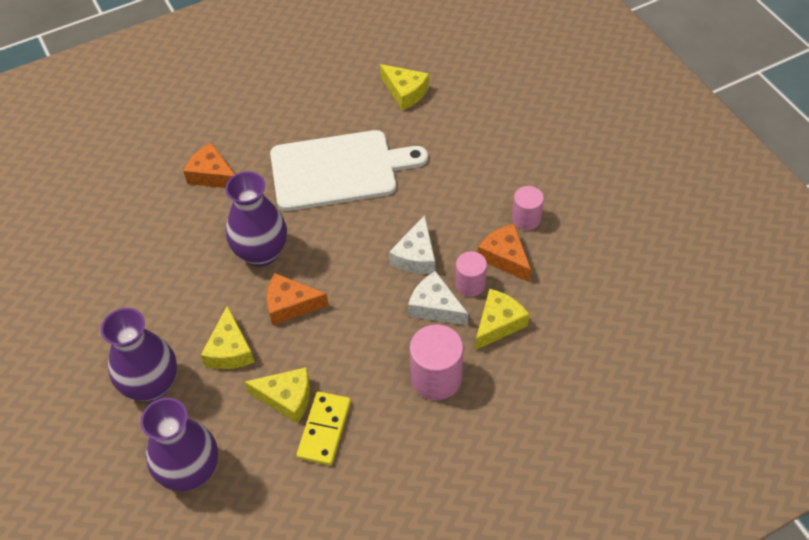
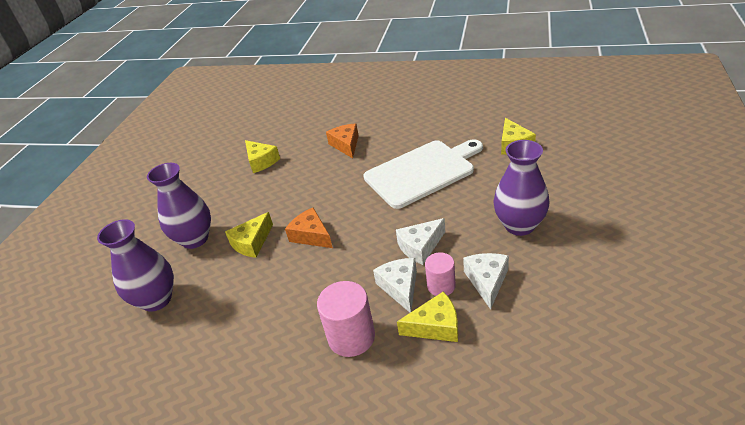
camera: 45 degrees right, 15 degrees down
purple vase [225,171,287,266] -> purple vase moved to [493,140,549,236]
yellow cheese [245,367,310,424] -> yellow cheese moved to [245,140,280,173]
white cutting board [270,130,428,211] -> white cutting board turned 60 degrees counterclockwise [364,139,483,209]
yellow domino [296,391,351,466] -> none
orange cheese [478,224,531,282] -> white cheese [463,253,509,310]
pink cylinder [512,186,544,230] -> none

